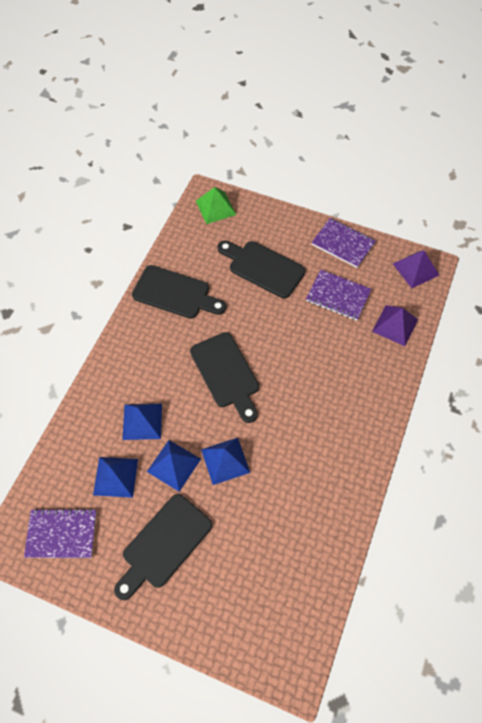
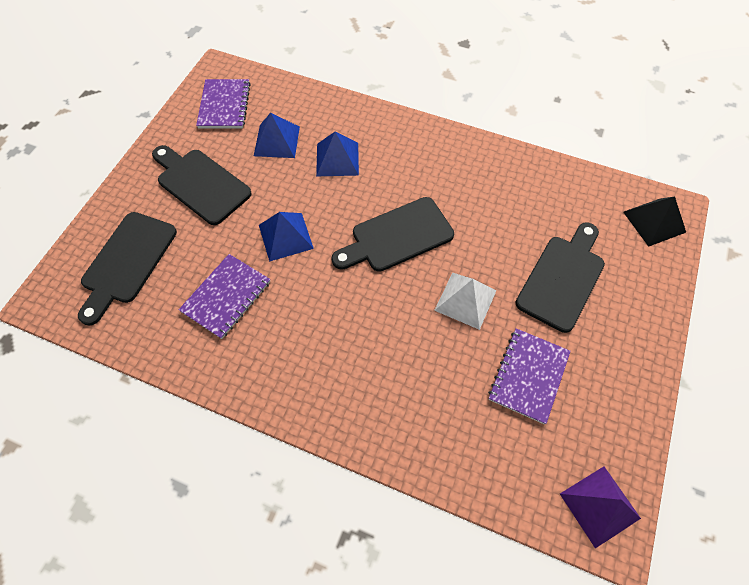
camera: 90 degrees right, 0 degrees up
black cutting board [132,265,226,319] -> black cutting board moved to [78,212,177,326]
blue pyramid [147,440,201,492] -> none
green pyramid [196,187,236,224] -> black pyramid [623,196,686,247]
purple notebook [311,218,376,268] -> purple notebook moved to [179,254,271,339]
purple pyramid [372,305,418,346] -> none
none -> white pyramid [434,272,497,330]

